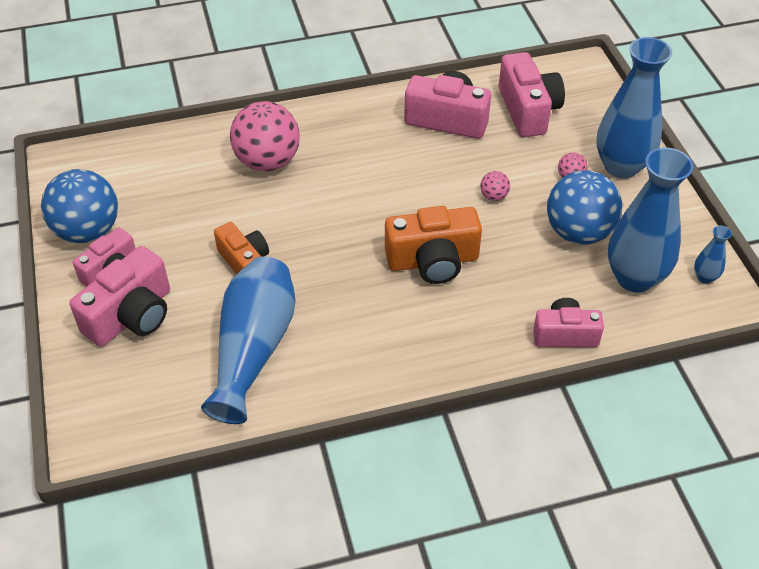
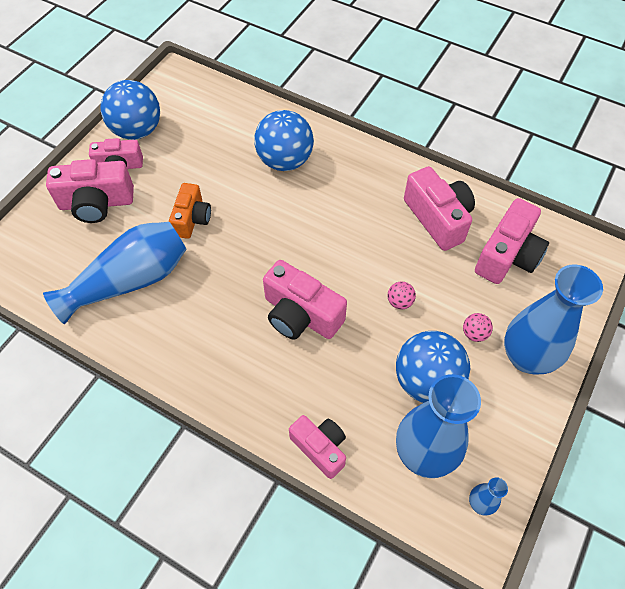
camera: 45 degrees right, 10 degrees up
pink ball [230,101,300,171] -> blue ball [254,110,314,171]
orange camera [385,206,482,284] -> pink camera [263,260,347,340]

